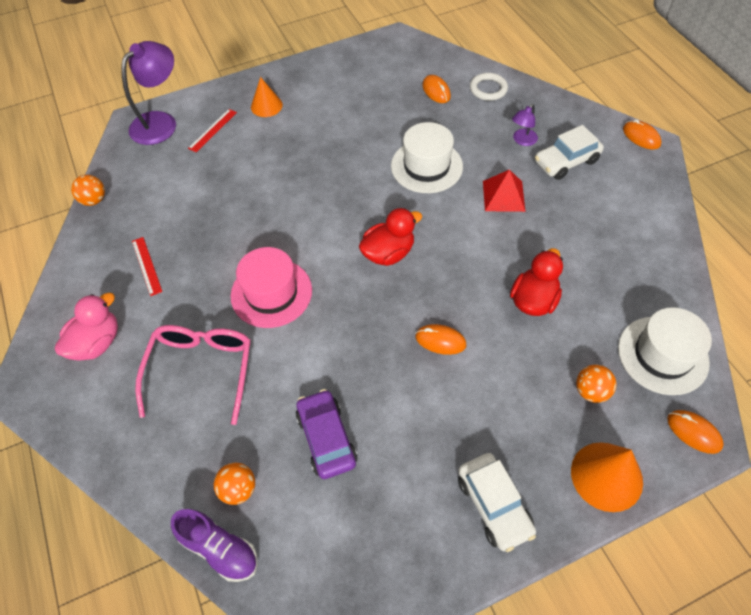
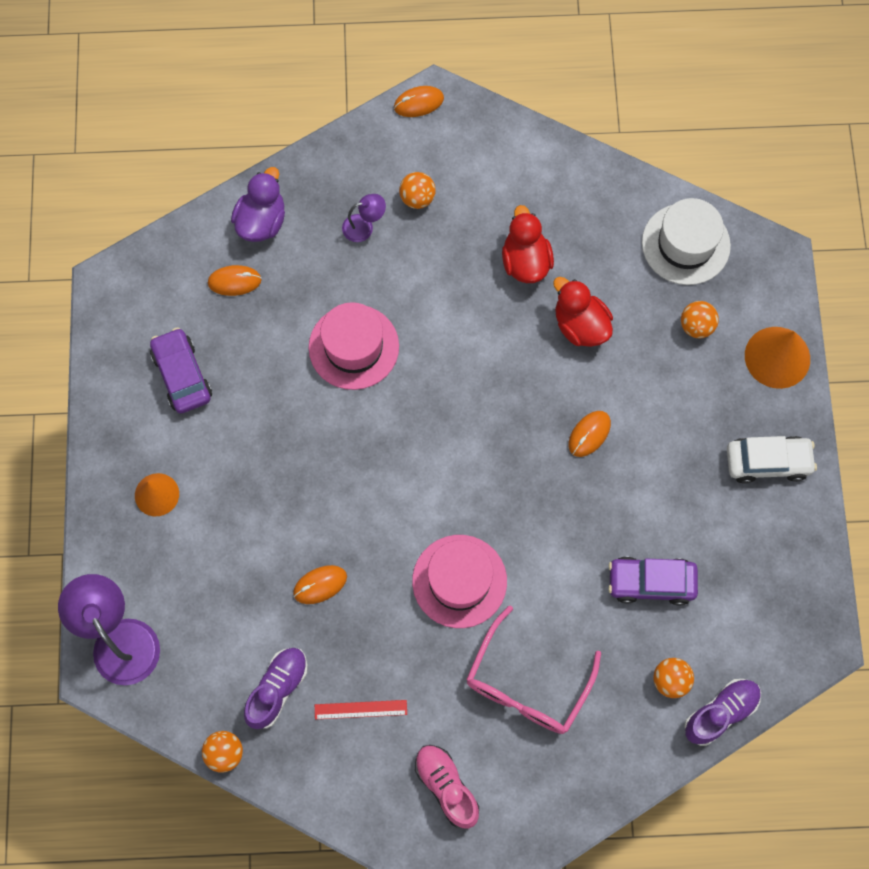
camera: 70 degrees left, 15 degrees up
pink duck [55,293,118,361] -> pink shoe [415,745,479,829]
pink glasses [135,325,251,425] -> pink glasses turned 90 degrees counterclockwise [466,605,601,734]
red ruler [188,109,237,152] -> none
red duck [359,208,422,266] -> red duck moved to [502,205,554,283]
white hat [391,122,463,193] -> pink hat [309,302,399,390]
white ring [470,73,508,101] -> purple duck [231,167,285,242]
red pyramid [483,169,526,212] -> none
purple lamp [512,104,538,146] -> purple lamp turned 75 degrees counterclockwise [342,194,386,242]
white car [535,125,604,180] -> orange ball [399,172,436,209]
orange mouse [667,410,724,454] -> orange mouse moved to [293,565,347,604]
none -> purple car [150,328,212,414]
none -> purple shoe [244,648,308,729]

